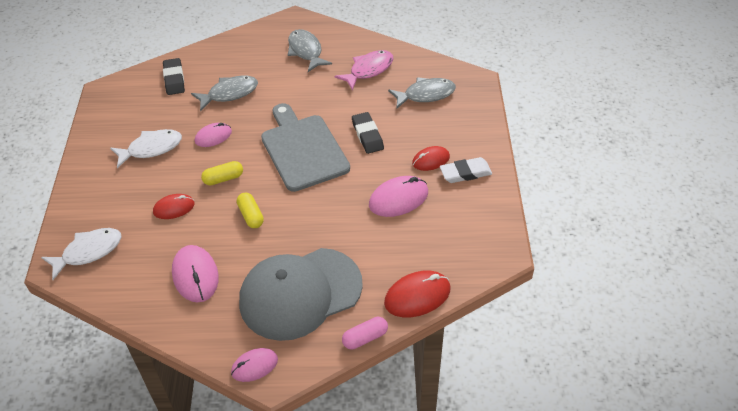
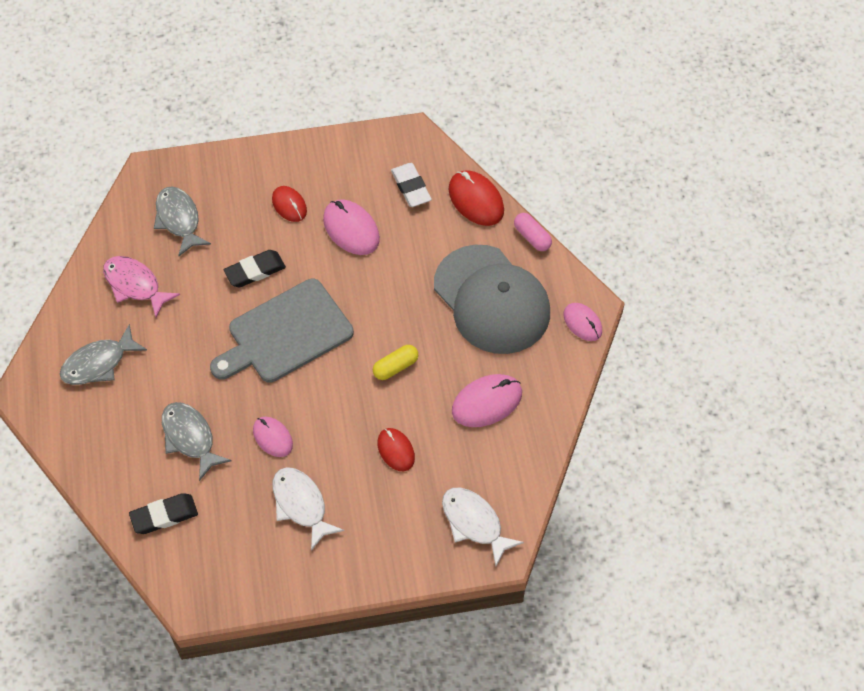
camera: 100 degrees left, 10 degrees up
yellow capsule [201,161,243,185] -> none
white eraser [440,157,492,183] -> white eraser moved to [391,163,432,207]

